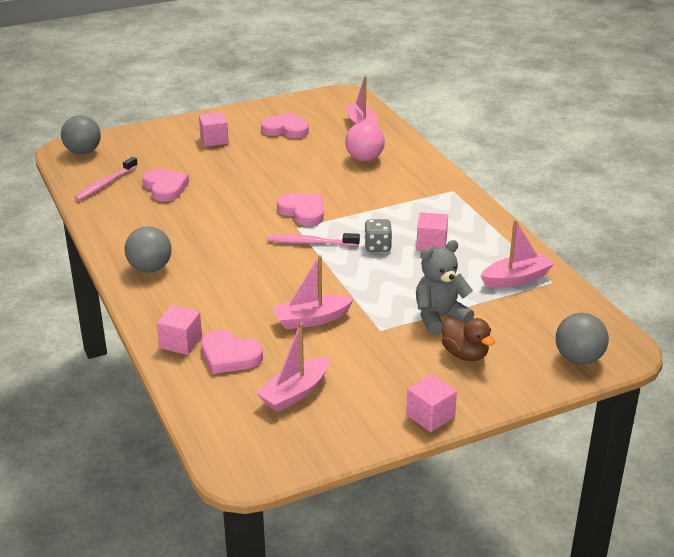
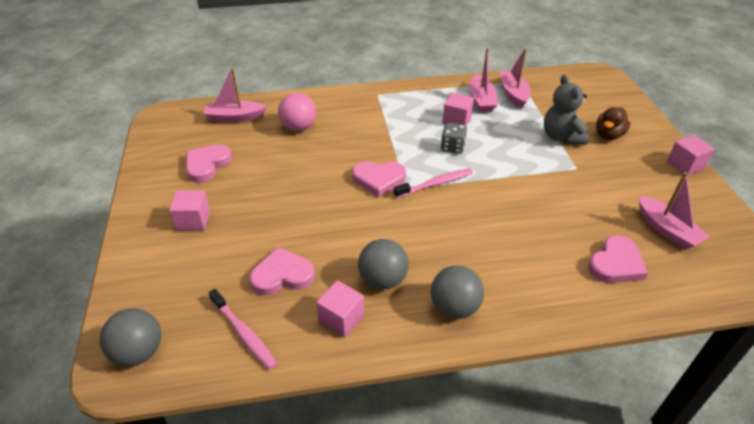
camera: 75 degrees left, 10 degrees up
pink cube [157,305,202,355] -> pink cube moved to [316,280,364,338]
pink toothbrush [267,233,360,246] -> pink toothbrush turned 135 degrees counterclockwise [394,168,473,198]
pink boat [273,255,354,329] -> pink boat moved to [470,48,498,113]
pink heart [277,193,324,226] -> pink heart turned 150 degrees counterclockwise [352,161,406,197]
brown duck [442,318,495,361] -> brown duck turned 150 degrees clockwise [596,107,631,140]
grey ball [556,313,609,365] -> grey ball moved to [358,239,409,290]

